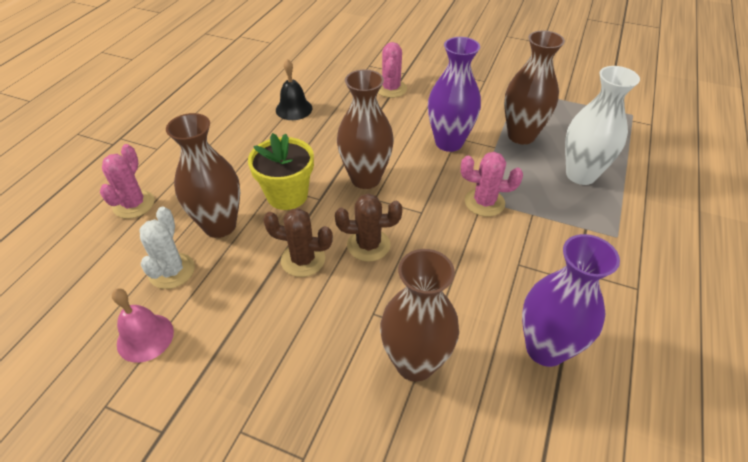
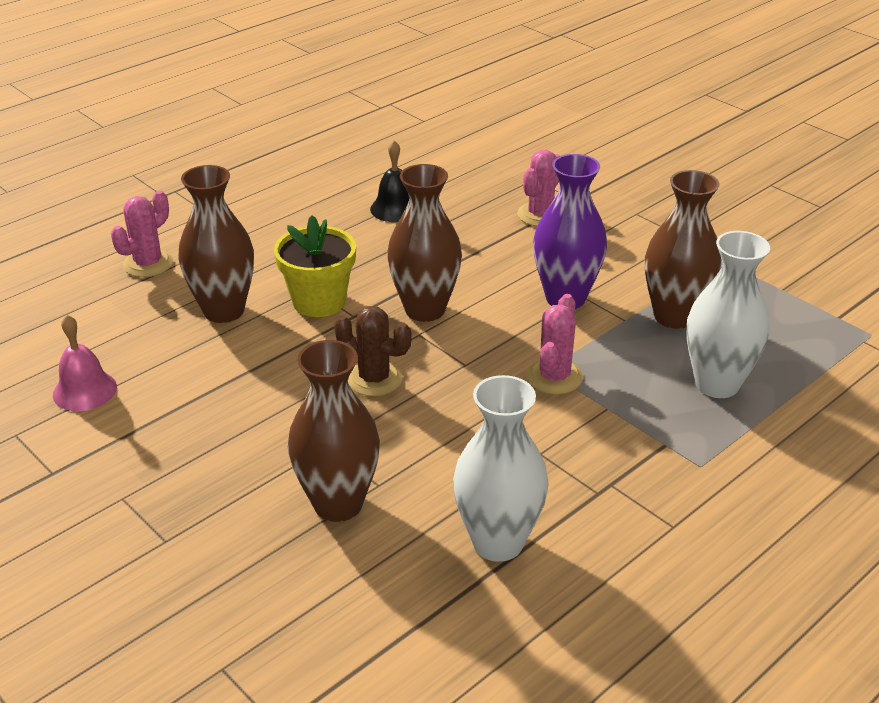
camera: 25 degrees right, 10 degrees down
white cactus [139,207,195,289] -> none
brown cactus [263,208,333,277] -> none
pink cactus [461,152,523,217] -> pink cactus turned 75 degrees clockwise [526,294,583,395]
purple vase [522,234,620,367] -> white vase [453,375,549,562]

